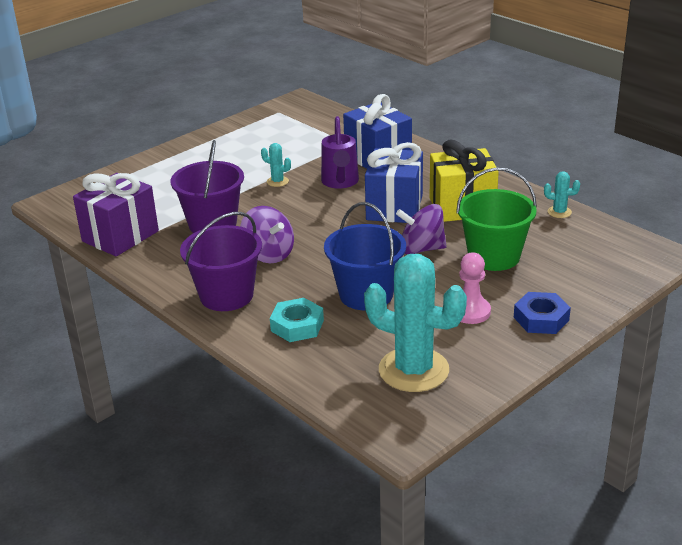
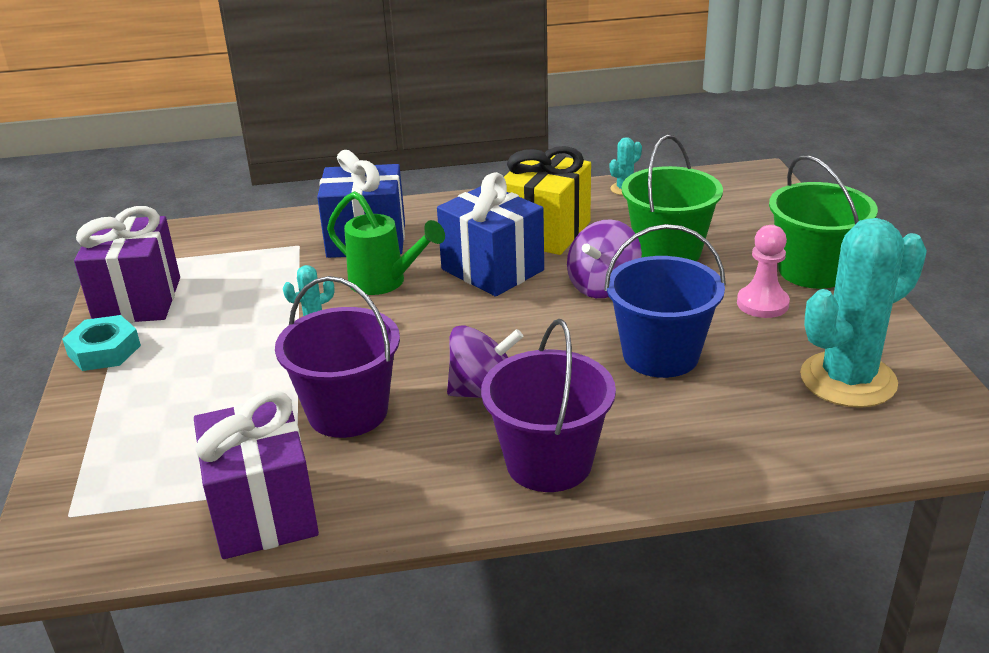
camera: 55 degrees left, 0 degrees up
turquoise nut [270,298,324,342] -> turquoise nut moved to [62,315,141,371]
purple watering can [321,116,359,189] -> green watering can [327,191,445,295]
blue nut [514,292,571,334] -> green bucket [769,155,878,289]
none -> purple gift [74,206,180,323]

